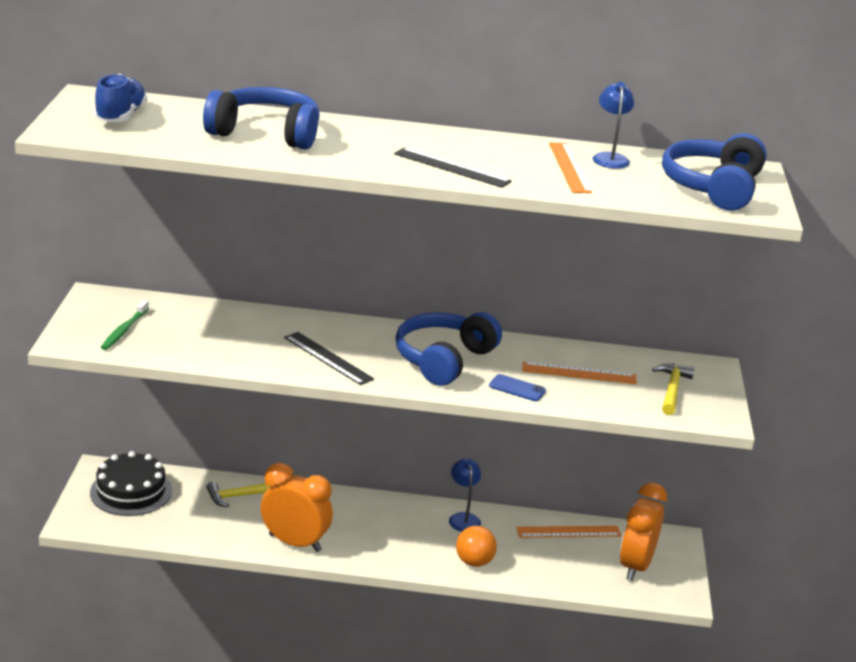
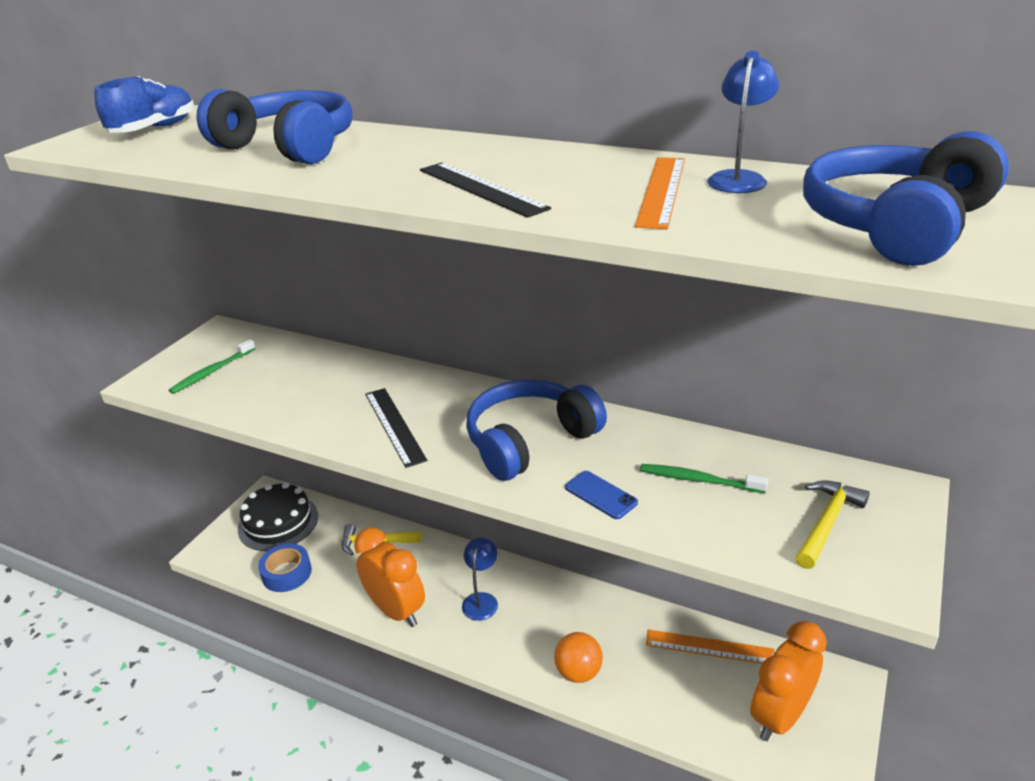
camera: 25 degrees right, 5 degrees up
blue lamp [449,458,481,532] -> blue lamp moved to [462,538,498,621]
orange ruler [522,361,637,384] -> green toothbrush [640,464,768,493]
none -> blue tape [258,543,312,592]

